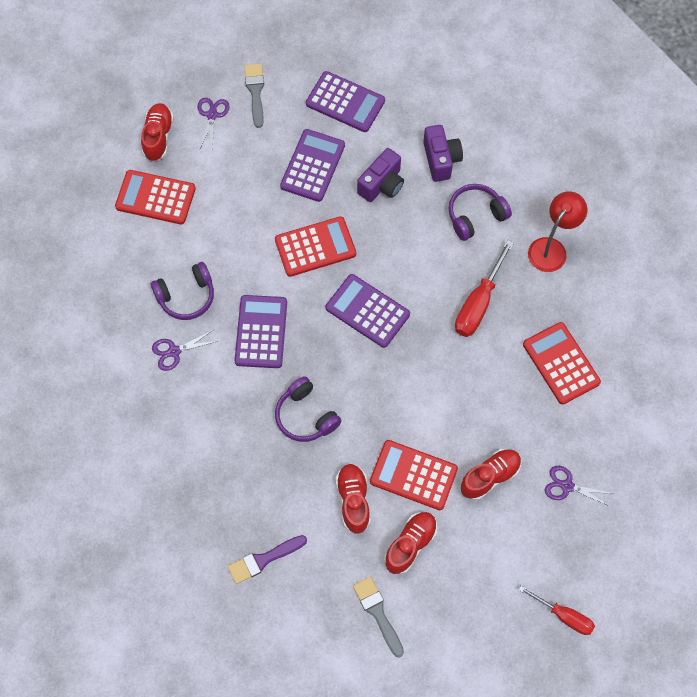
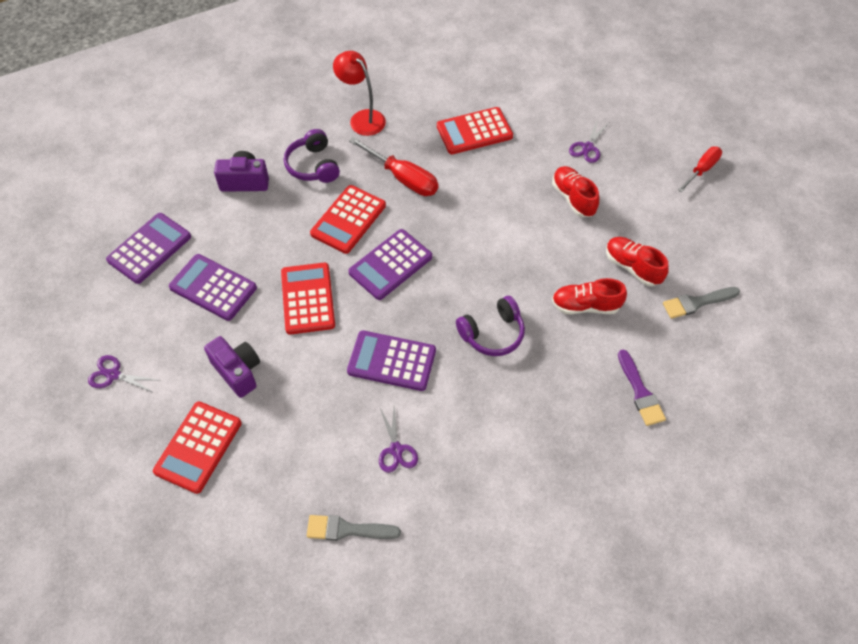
camera: 80 degrees left, 10 degrees down
red shoe [141,103,174,161] -> none
purple headphones [151,262,214,320] -> none
grey brush [244,64,264,128] -> grey brush moved to [307,515,401,541]
purple camera [357,148,404,202] -> purple camera moved to [204,336,260,398]
red calculator [370,440,458,510] -> red calculator moved to [310,185,386,254]

